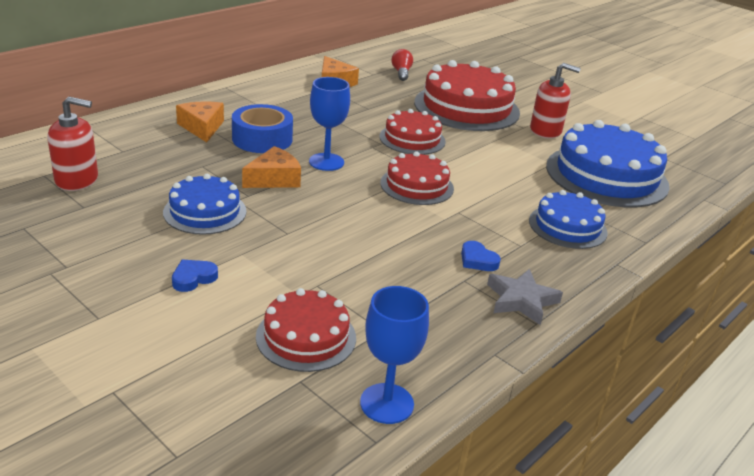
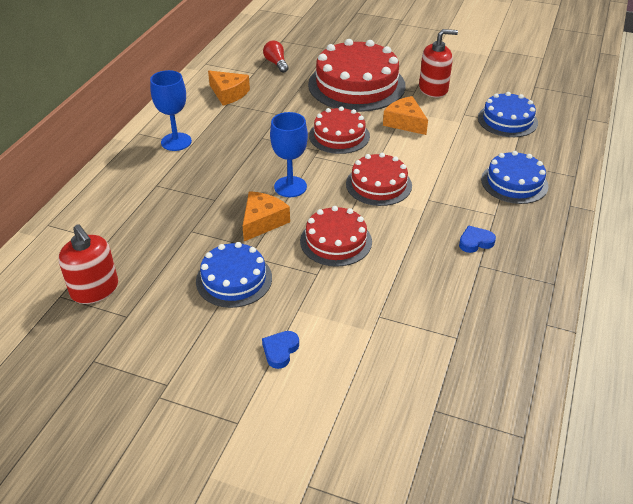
camera: 20 degrees left, 10 degrees up
red soap dispenser [48,97,98,191] -> red soap dispenser turned 75 degrees clockwise [58,224,118,304]
orange cheese [176,101,224,142] -> orange cheese moved to [383,96,428,135]
blue tape [232,104,293,153] -> none
red cake [256,288,356,372] -> red cake moved to [300,206,372,267]
blue goblet [360,286,429,424] -> blue goblet moved to [150,70,192,151]
blue heart [461,241,501,271] -> blue heart turned 135 degrees clockwise [459,226,496,253]
grey star [487,269,563,325] -> none
blue cake [546,120,670,207] -> blue cake [478,92,538,137], size x0.57

